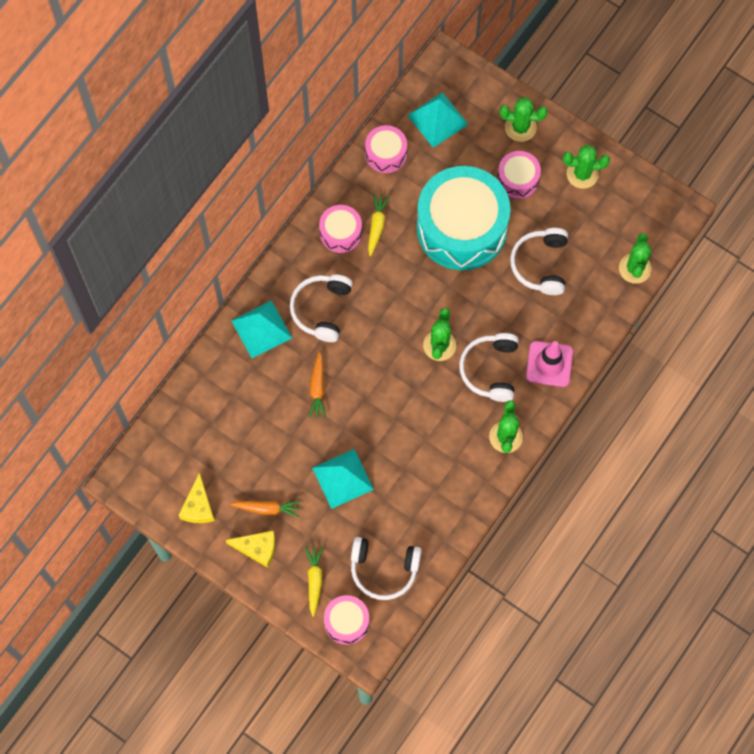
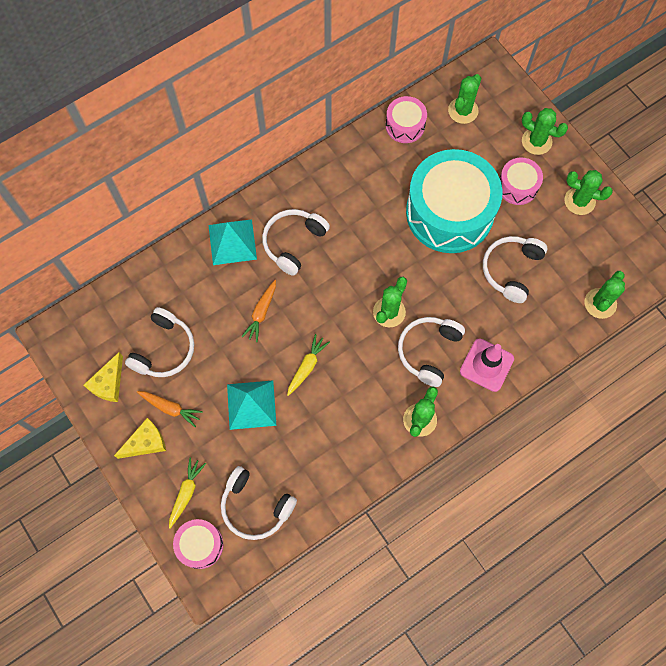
camera: 20 degrees right, 0 degrees up
yellow cheese [226,531,275,568] -> yellow cheese turned 60 degrees counterclockwise [114,418,166,459]
pink drum [319,205,362,253] -> none
yellow carrot [368,194,390,256] -> yellow carrot moved to [287,334,330,396]
turquoise pyramid [407,92,468,148] -> green cactus [448,74,481,124]
none -> white headphones [125,307,194,377]

